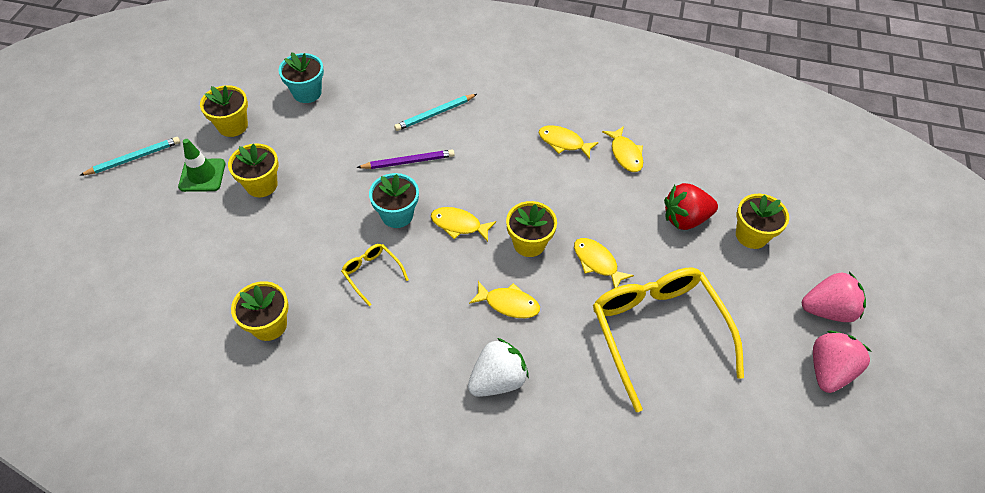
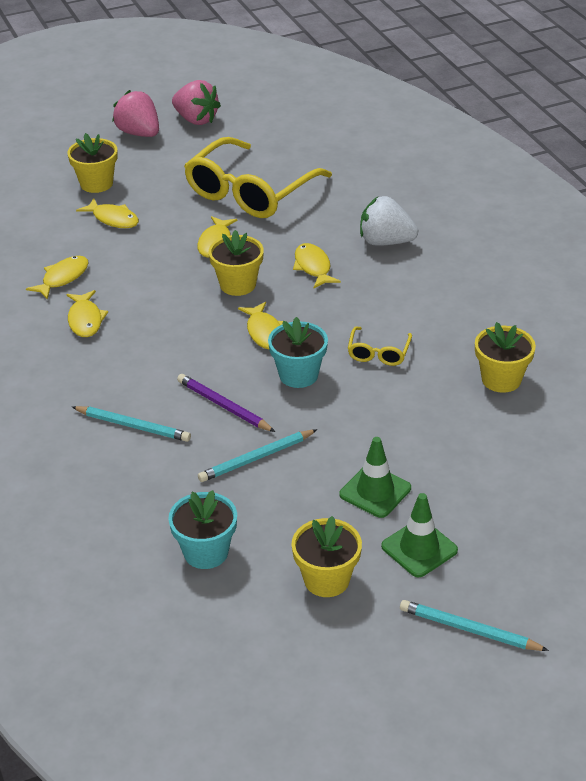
camera: 125 degrees left, 15 degrees down
yellow flower pot [228,143,279,197] -> green traffic cone [339,437,411,518]
red strawberry [664,183,718,230] -> yellow fish [76,198,139,228]
pink strawberry [813,331,872,393] -> pink strawberry turned 135 degrees counterclockwise [172,80,221,125]
none -> turquoise pencil [198,429,317,482]

